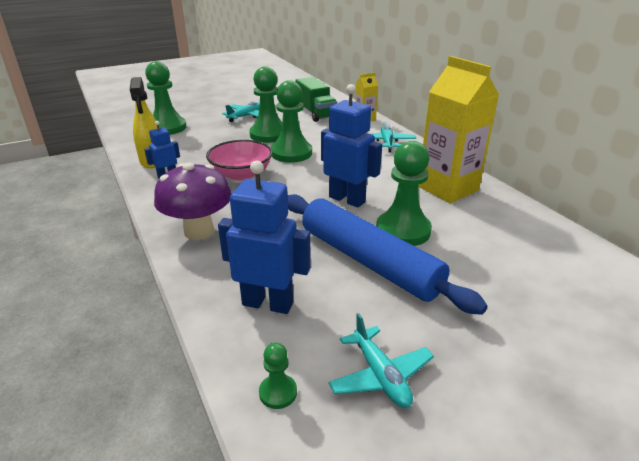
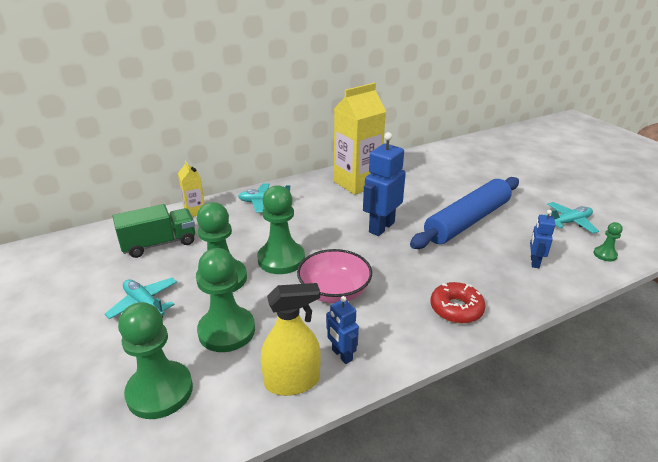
camera: 90 degrees left, 0 degrees up
purple mushroom [154,163,232,240] -> red donut [430,282,486,324]
blue robot [218,161,311,314] -> blue robot [530,210,555,268], size x0.55
green pawn [376,141,432,246] -> green pawn moved to [197,248,255,352]

